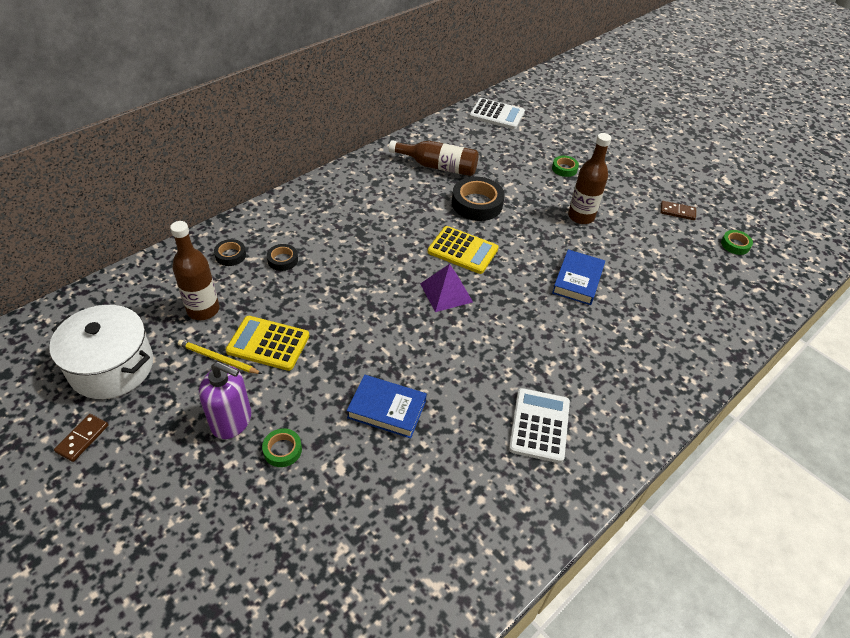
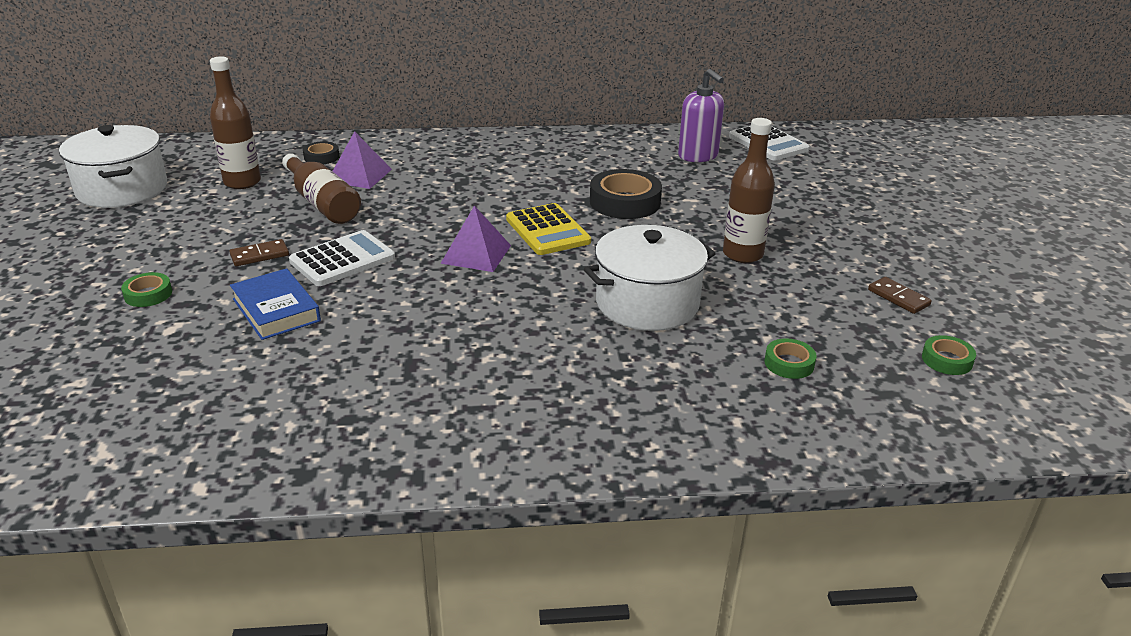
camera: 40 degrees right, 15 degrees down
brown domino [54,414,108,462] -> brown domino moved to [229,239,289,266]
yellow pencil [178,340,262,374] -> none
purple soap dispenser [199,362,251,439] -> purple soap dispenser moved to [678,69,724,162]
yellow calculator [226,316,309,371] -> none
black tape [267,244,298,271] -> purple pyramid [333,131,392,189]
brown bottle [389,140,479,176] -> brown bottle moved to [282,153,361,224]
white calculator [509,388,570,463] -> white calculator moved to [289,230,395,286]
green tape [552,156,579,177] -> green tape moved to [764,339,817,379]
blue book [552,249,605,305] -> white pot [584,225,716,331]

